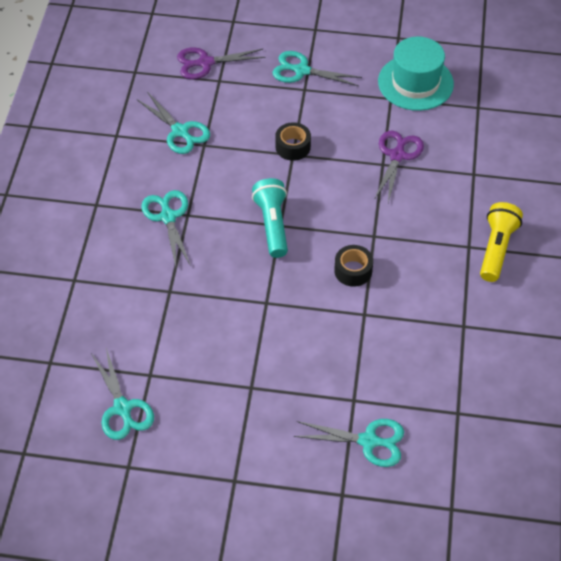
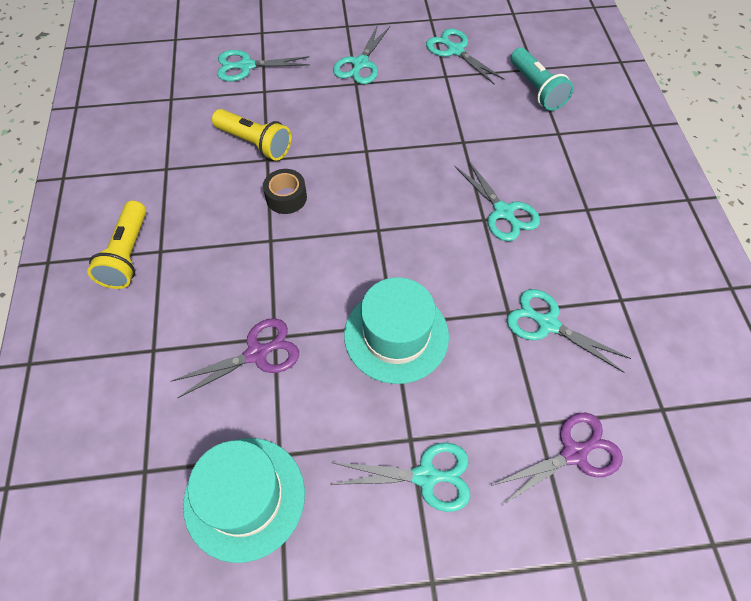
camera: 165 degrees right, 5 degrees up
turquoise flashlight [252,178,288,258] -> turquoise flashlight moved to [511,47,574,111]
black tape [275,122,311,161] -> turquoise hat [344,277,449,384]
purple scissors [374,131,424,203] -> purple scissors turned 120 degrees counterclockwise [172,318,299,399]
none -> yellow flashlight [212,109,291,161]
none -> turquoise scissors [333,24,390,84]

